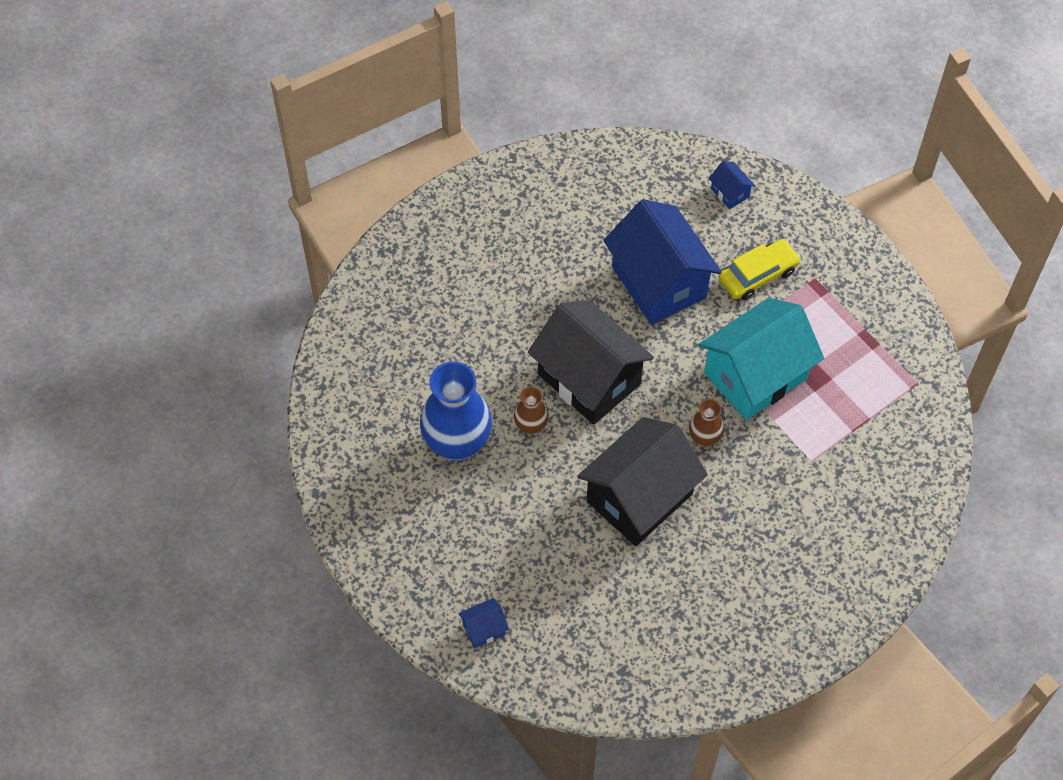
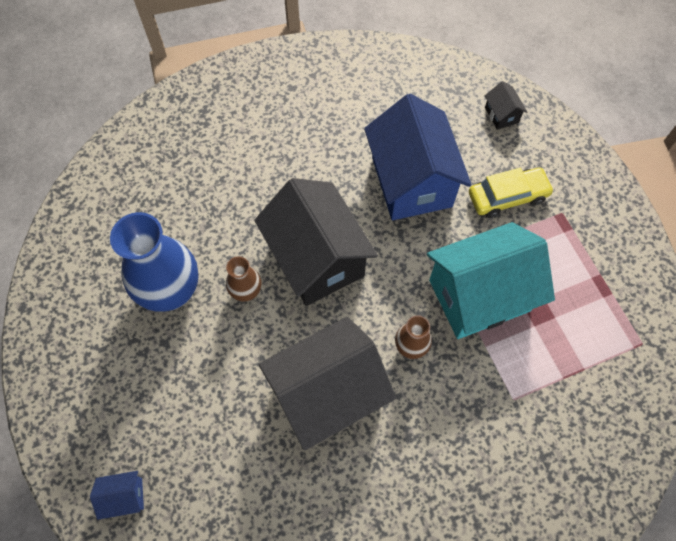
camera: 15 degrees right, 5 degrees up
blue house [709,161,756,209] -> black house [485,81,527,130]

